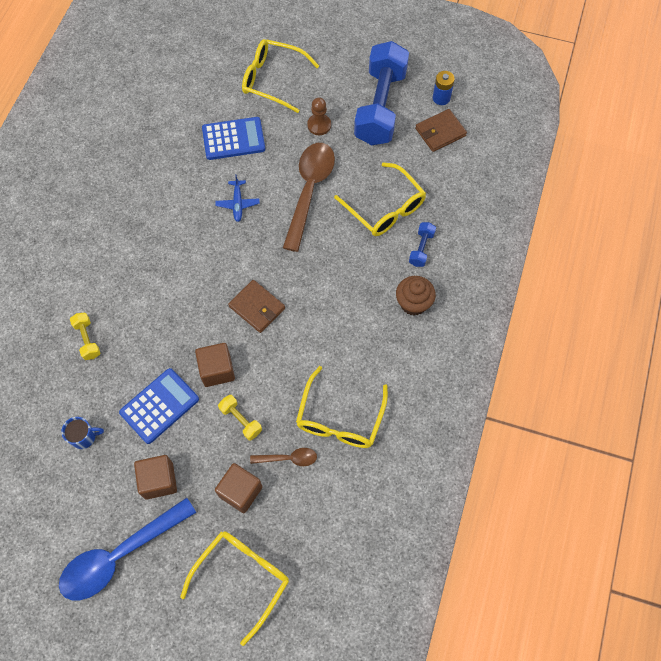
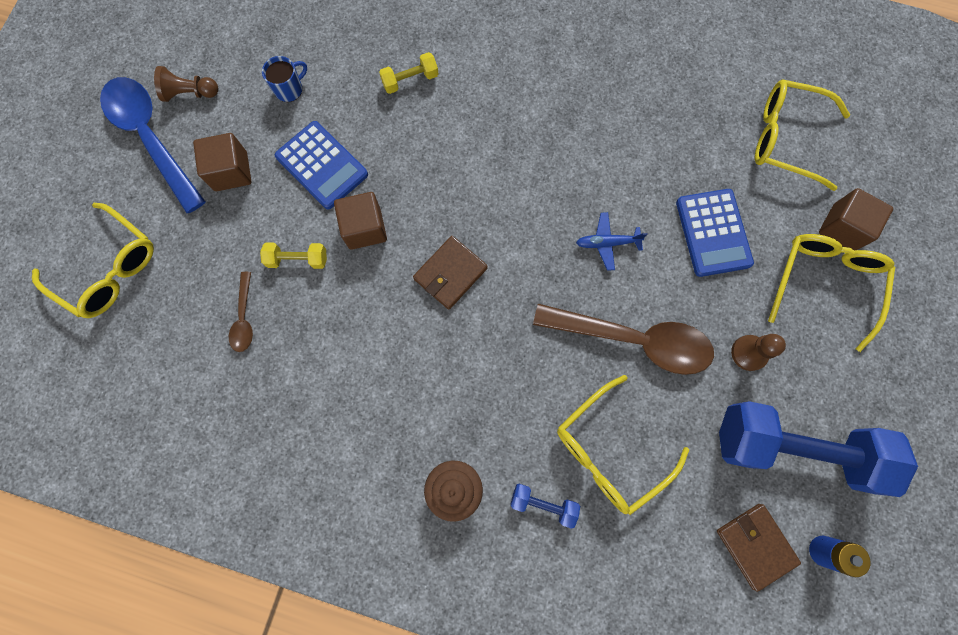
camera: 90 degrees right, 10 degrees up
blue mug [61,417,104,449] -> blue mug turned 120 degrees counterclockwise [262,56,307,102]
brown cube [215,463,263,513] -> brown cube moved to [819,188,893,251]
yellow dumbbell [218,395,262,441] -> yellow dumbbell turned 45 degrees clockwise [260,242,327,269]
yellow glasses [296,366,388,448] -> yellow glasses moved to [755,79,850,191]
none -> brown pawn [154,66,218,102]

